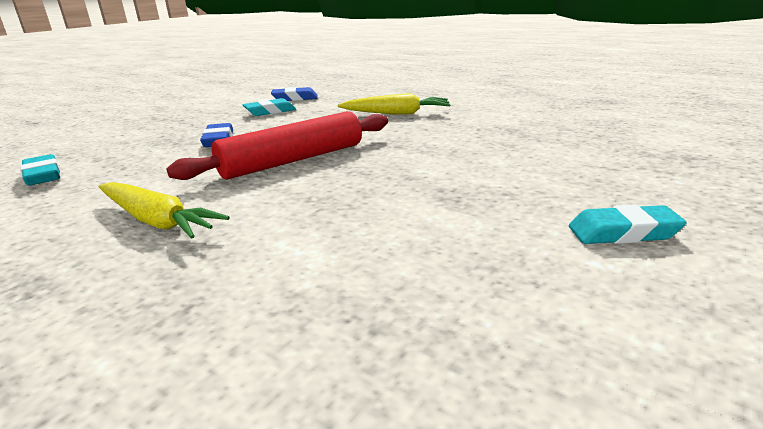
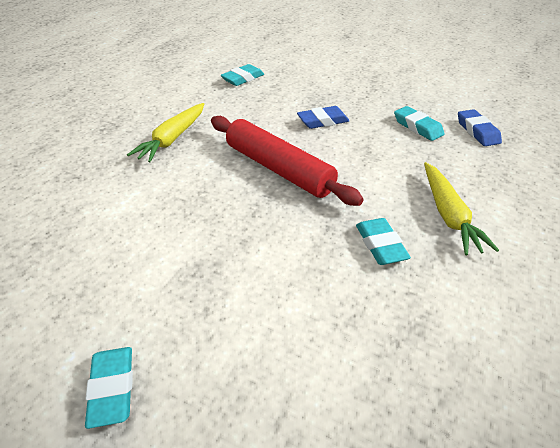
camera: 80 degrees right, 15 degrees up
none -> turquoise eraser [356,218,411,265]

